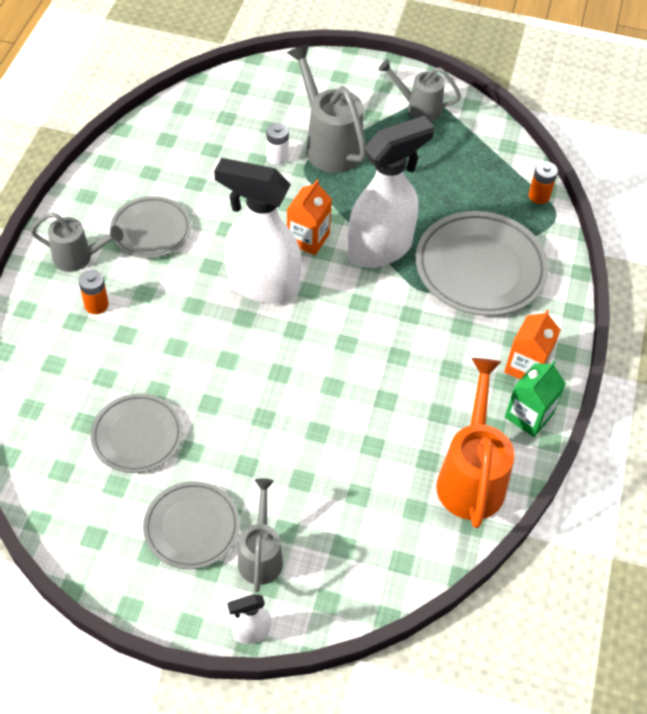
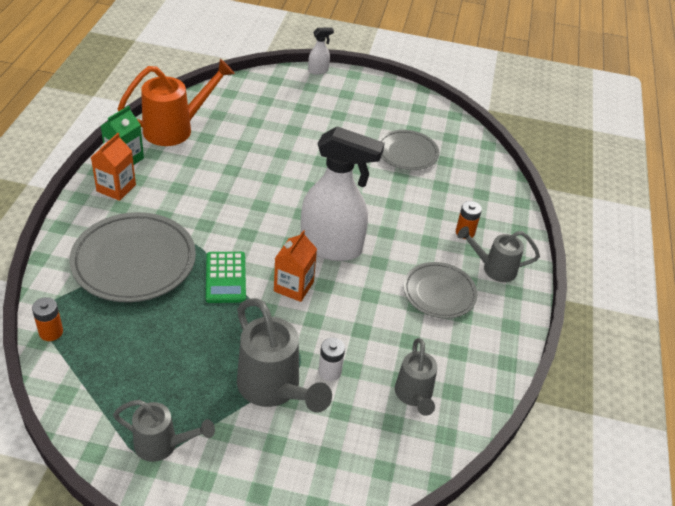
camera: 175 degrees right, 10 degrees down
grey plate [143,481,240,569] -> none
grey watering can [238,479,283,592] -> grey watering can moved to [395,338,437,416]
white spray bottle [348,116,435,268] -> green calculator [206,252,246,303]
orange watering can [436,358,515,528] -> orange watering can turned 120 degrees counterclockwise [118,59,235,146]

